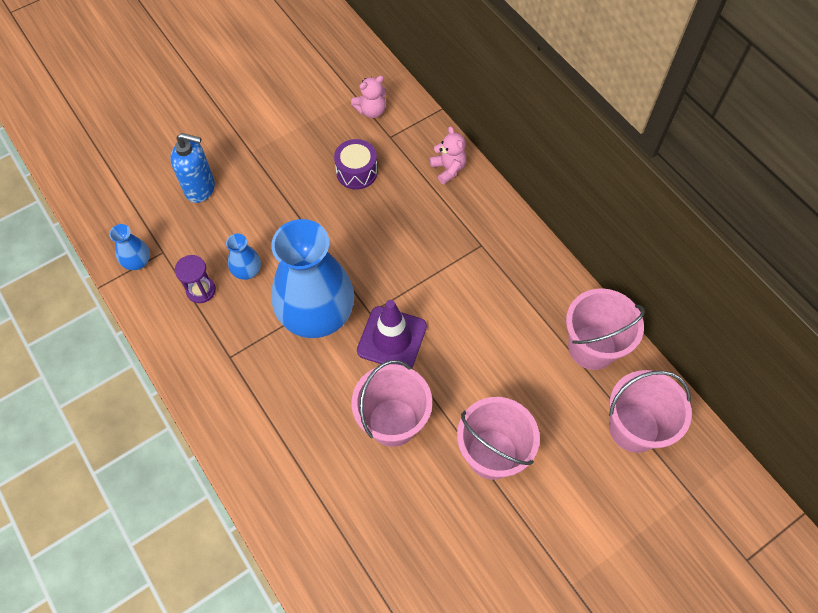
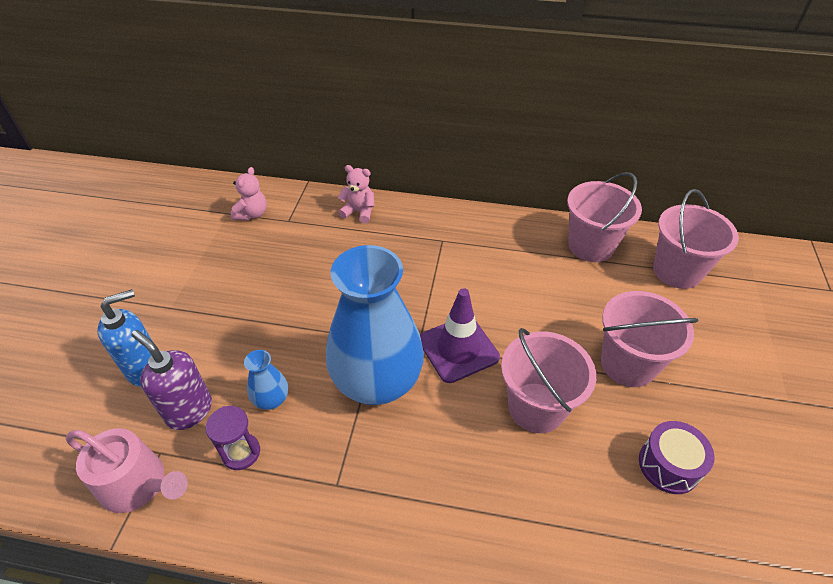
camera: 45 degrees left, 15 degrees down
blue vase [109,224,150,270] -> pink watering can [66,428,188,513]
purple drum [334,139,378,189] -> purple drum moved to [639,421,715,494]
none -> purple soap dispenser [131,330,212,430]

